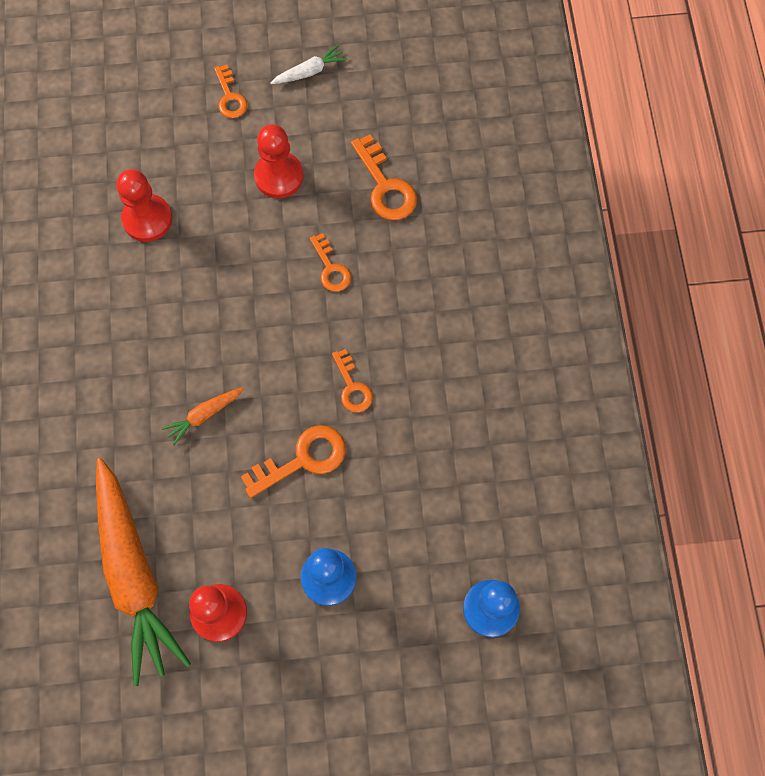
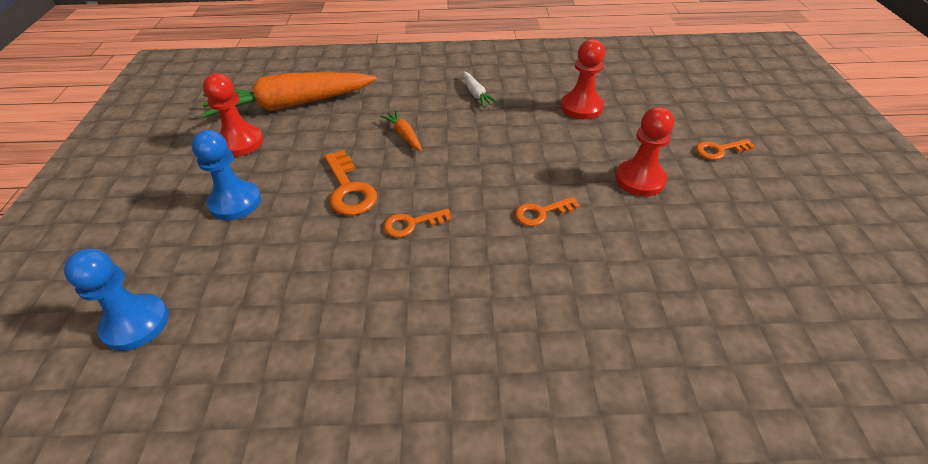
camera: 95 degrees right, 25 degrees down
white carrot [270,45,347,84] -> white carrot moved to [463,71,498,107]
orange key [351,134,417,220] -> none

